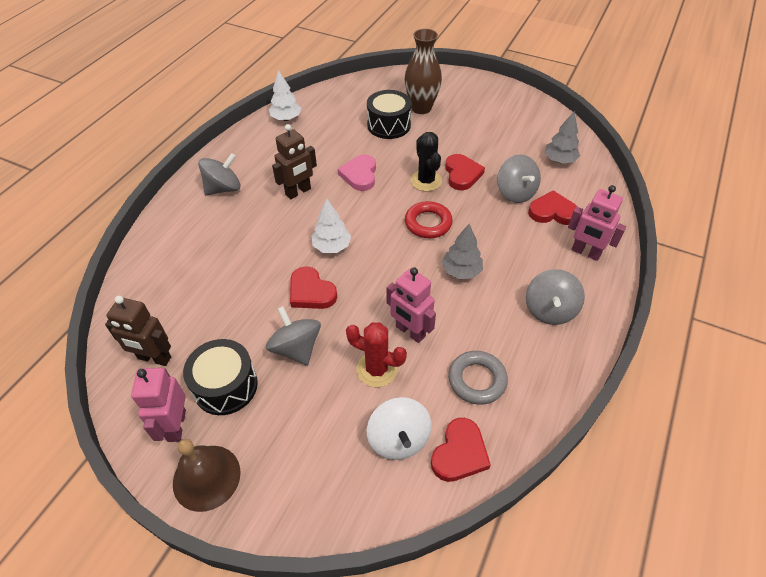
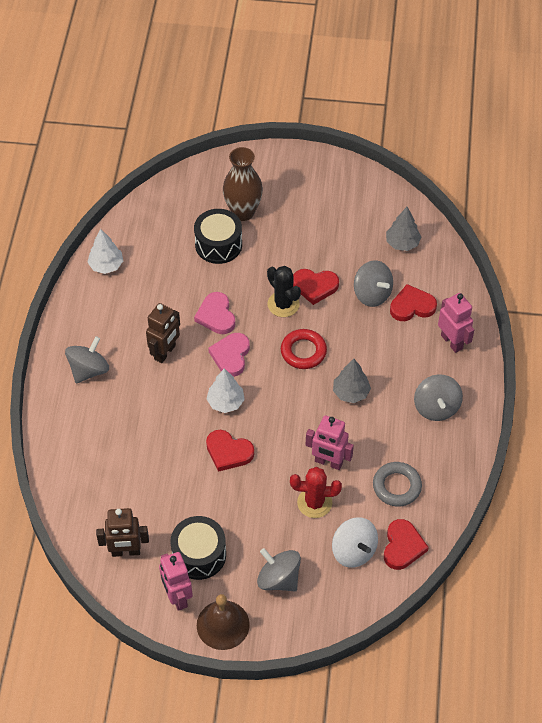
camera: 20 degrees left, 5 degrees up
grey spinning top [266,306,321,366] -> grey spinning top moved to [257,548,301,591]
red heart [445,154,485,190] -> red heart turned 120 degrees clockwise [293,269,339,305]
pink robot [568,185,626,261] -> pink robot turned 135 degrees counterclockwise [438,293,474,353]
none -> pink heart [208,333,250,377]

